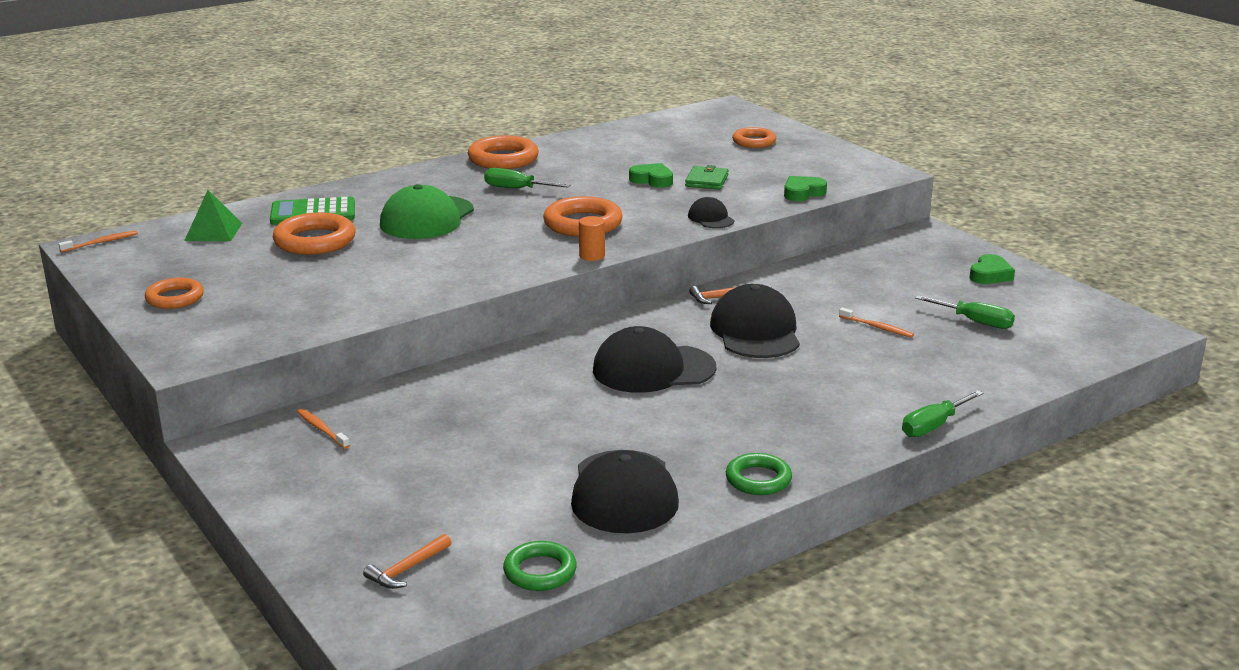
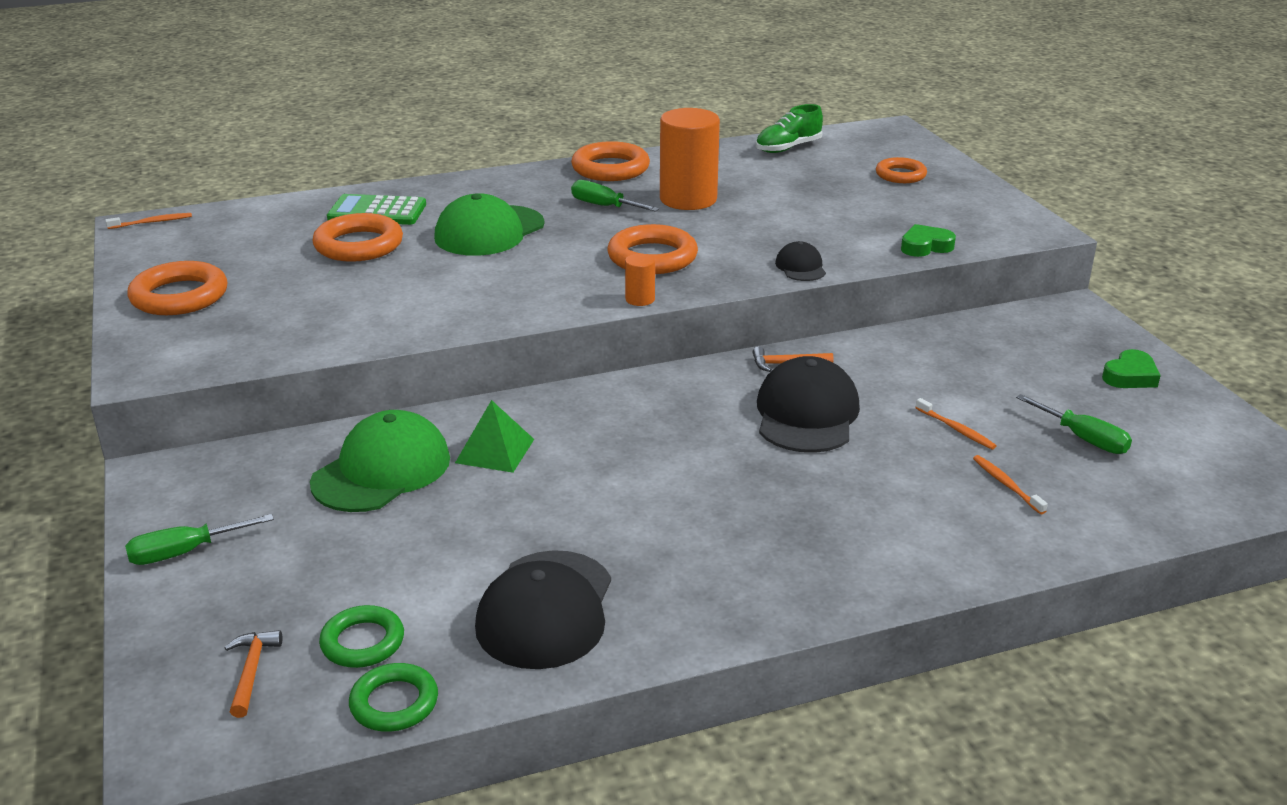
camera: 15 degrees right, 5 degrees up
orange ring [145,278,204,309] -> orange ring [127,261,227,315], size x1.56
green pyramid [184,190,242,241] -> green pyramid moved to [455,400,534,473]
orange toothbrush [297,409,350,449] -> orange toothbrush moved to [973,455,1048,514]
orange hammer [363,534,451,589] -> orange hammer turned 120 degrees clockwise [224,630,282,718]
black cap [593,326,716,393] -> none
green heart [629,163,673,188] -> none
green wallet [685,165,729,190] -> none
green ring [726,453,792,495] -> green ring moved to [319,605,404,668]
green screwdriver [902,390,984,437] -> green screwdriver moved to [125,514,274,565]
none -> green cap [310,410,450,512]
none -> orange cylinder [660,108,720,210]
none -> green shoe [756,104,823,153]

